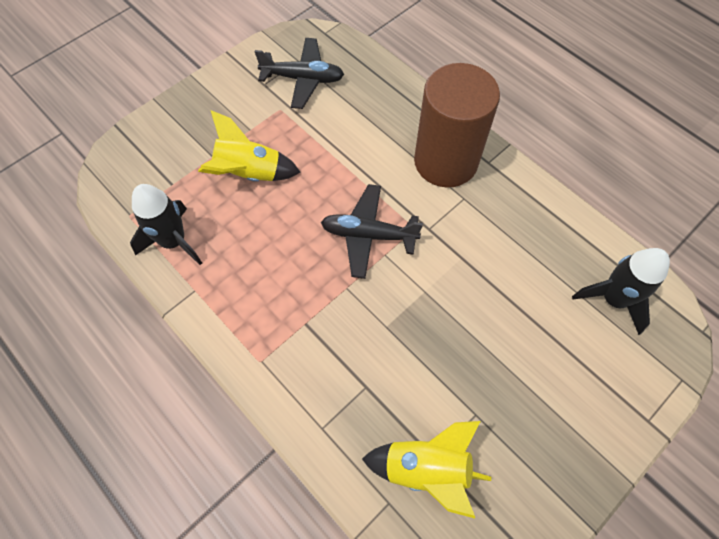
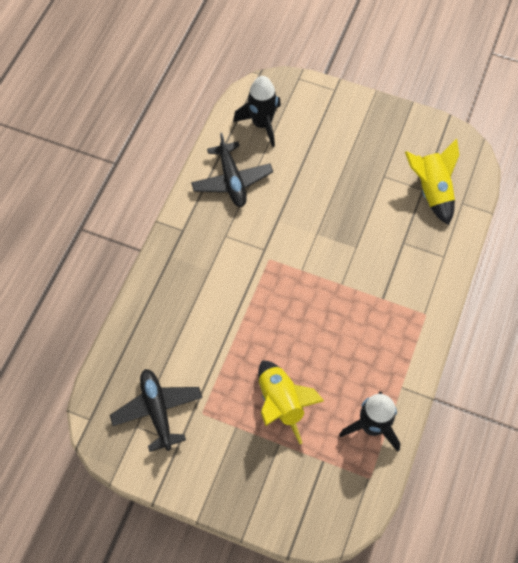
camera: 115 degrees left, 0 degrees up
black plane [321,184,423,279] -> black plane moved to [191,133,273,207]
brown cylinder [414,63,500,188] -> none

